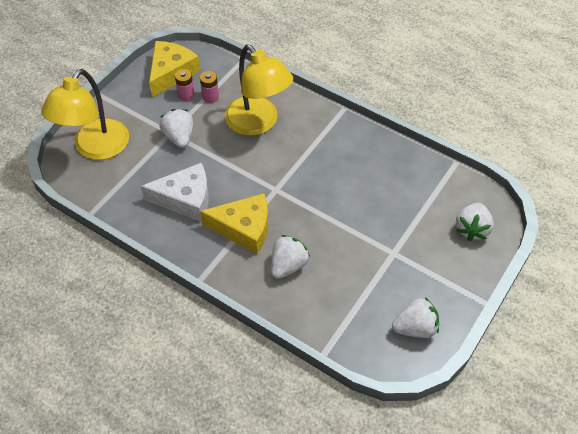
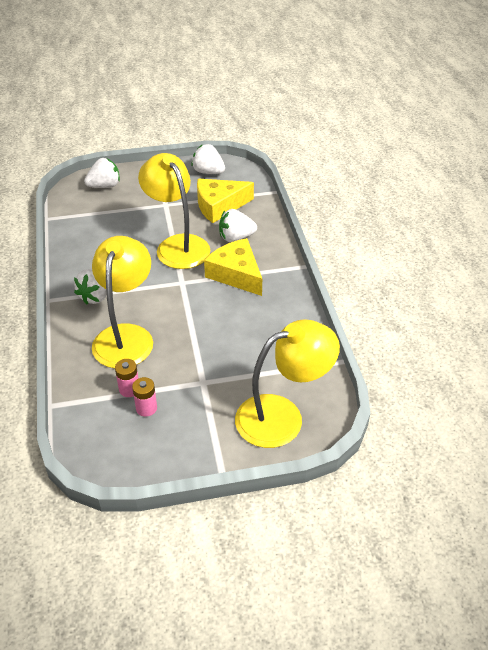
camera: 135 degrees left, 10 degrees down
white cheese [141,163,209,222] -> none
yellow cheese [149,41,200,97] -> yellow cheese moved to [197,179,254,223]
white strawberry [160,109,193,148] -> white strawberry moved to [74,269,107,305]
none -> yellow lamp [138,153,210,269]

